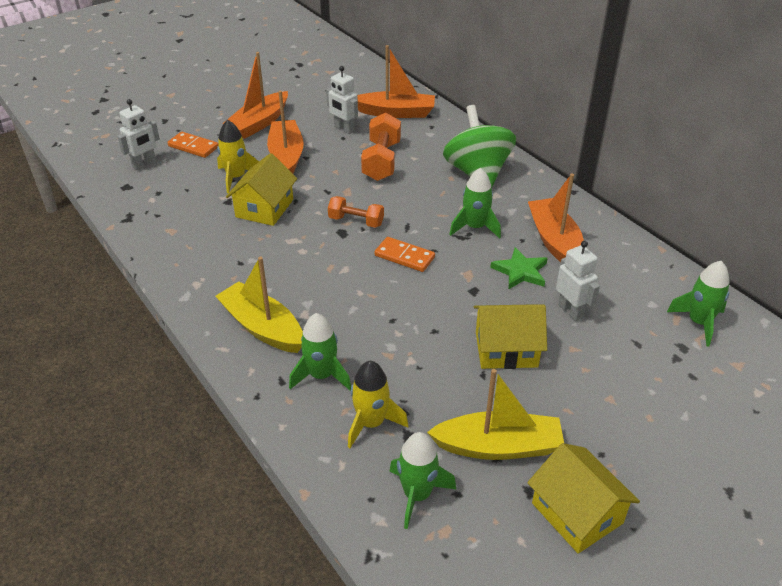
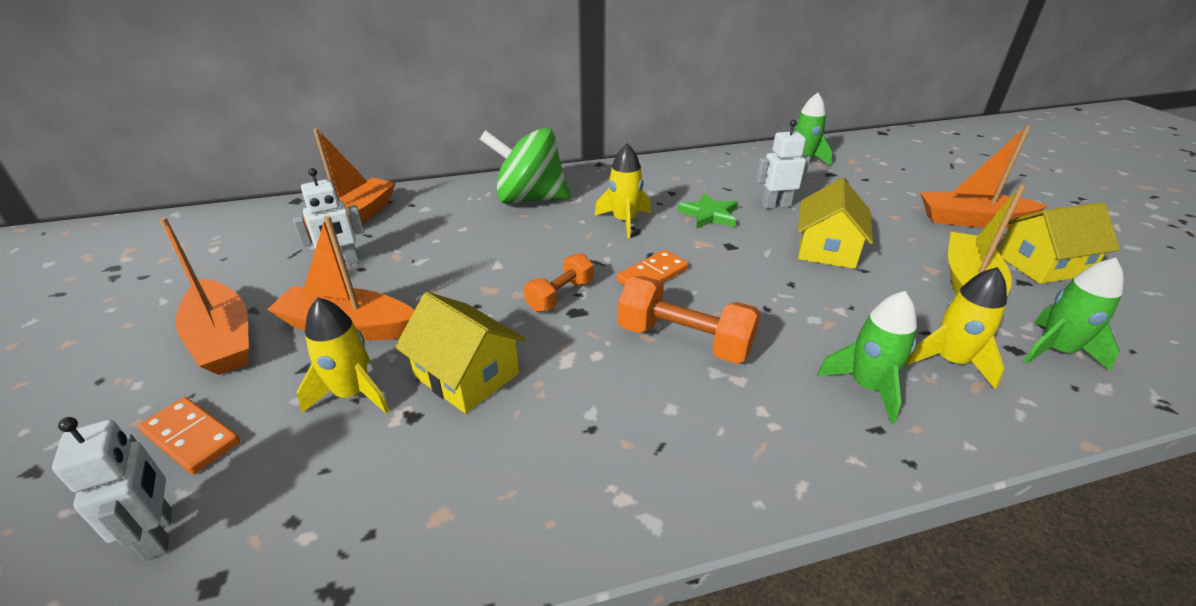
camera: 70 degrees left, 5 degrees down
orange domino [167,132,219,158] -> orange domino turned 75 degrees clockwise [138,397,240,474]
yellow boat [215,257,303,353] -> none
orange dumbbell [361,113,401,181] -> orange dumbbell moved to [618,276,761,364]
green rocket [449,168,501,239] -> yellow rocket [594,144,651,239]
orange boat [528,174,584,262] -> orange boat moved to [920,125,1048,228]

